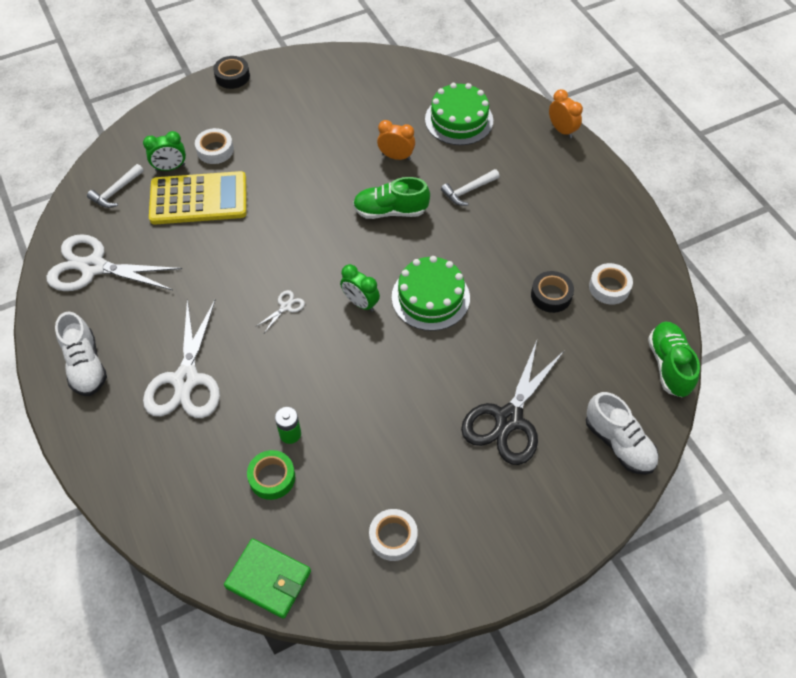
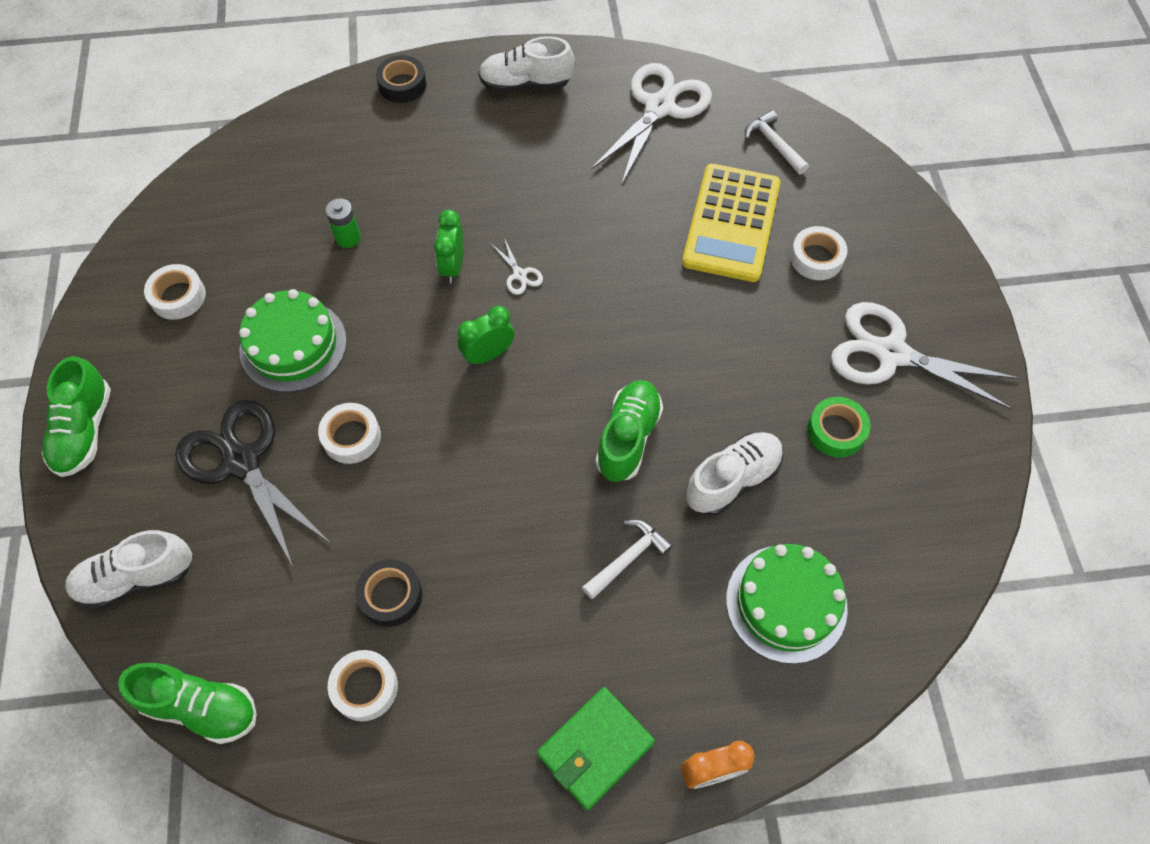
camera: 110 degrees right, 5 degrees up
green clock [143,131,186,171] -> green clock moved to [434,210,464,283]
white scissors [143,299,220,418] -> white scissors moved to [831,302,1020,410]
black tape [213,56,250,89] -> black tape moved to [376,55,426,103]
green wallet [224,538,311,619] -> green wallet moved to [537,687,655,810]
green tape [247,450,295,500] -> green tape moved to [807,397,871,458]
orange clock [377,120,415,160] -> white shoe [686,432,783,516]
green cake [392,256,470,331] -> green cake moved to [239,289,347,392]
white hammer [441,169,500,206] -> white hammer turned 60 degrees clockwise [582,519,673,599]
none -> green shoe [42,356,111,477]
none -> white tape [318,403,381,464]

